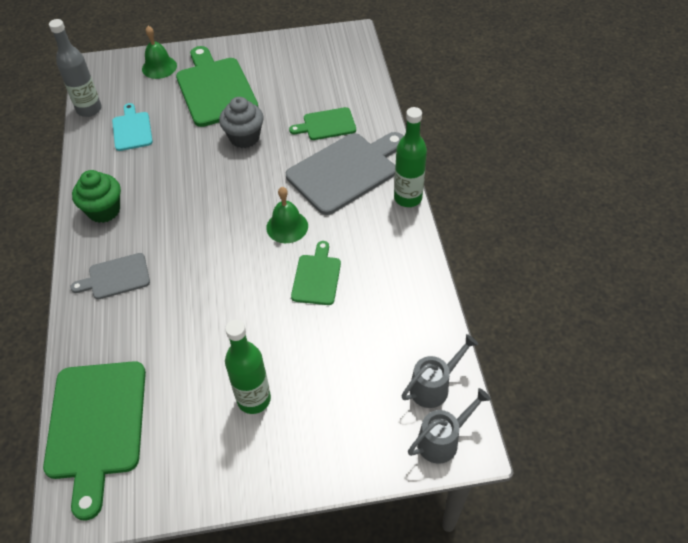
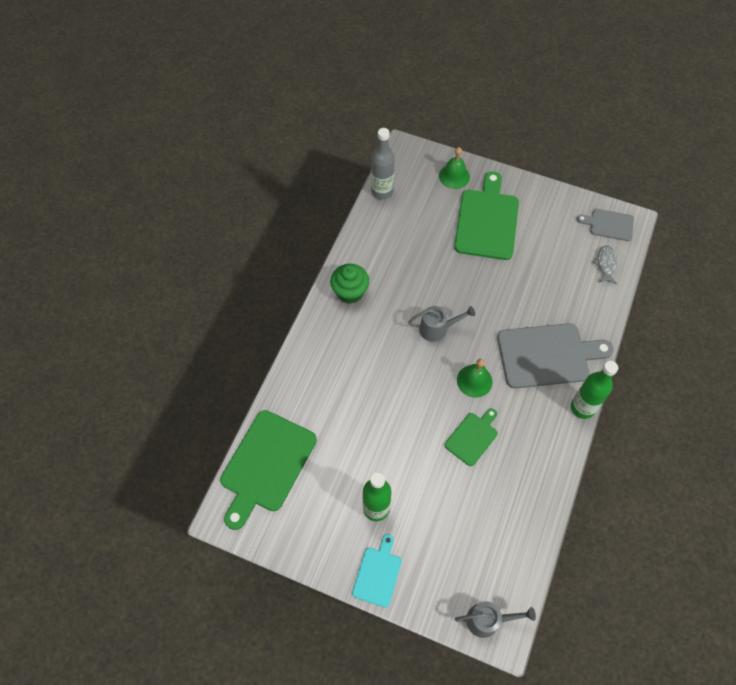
camera: 30 degrees right, 10 degrees up
grey cutting board [70,253,150,299] -> grey cutting board moved to [577,209,634,241]
turquoise cutting board [112,103,153,151] -> turquoise cutting board moved to [352,534,402,607]
grey cupcake [219,97,264,148] -> none
green cutting board [289,107,356,140] -> none
grey watering can [401,334,478,408] -> grey watering can moved to [408,306,475,342]
none -> grey fish [593,245,617,284]

